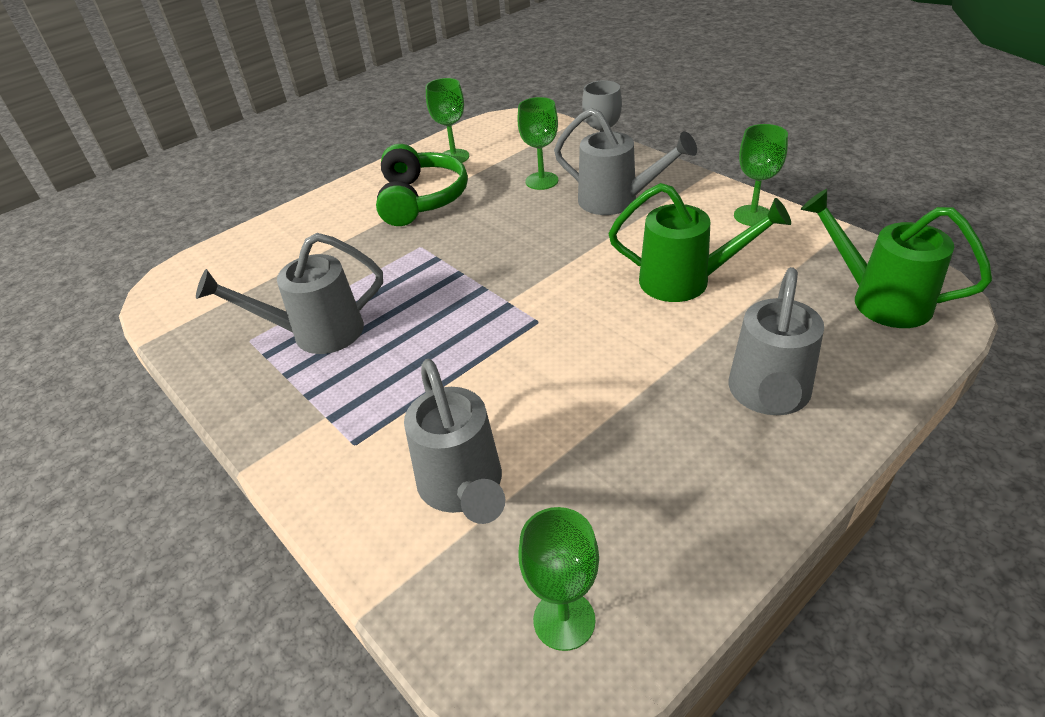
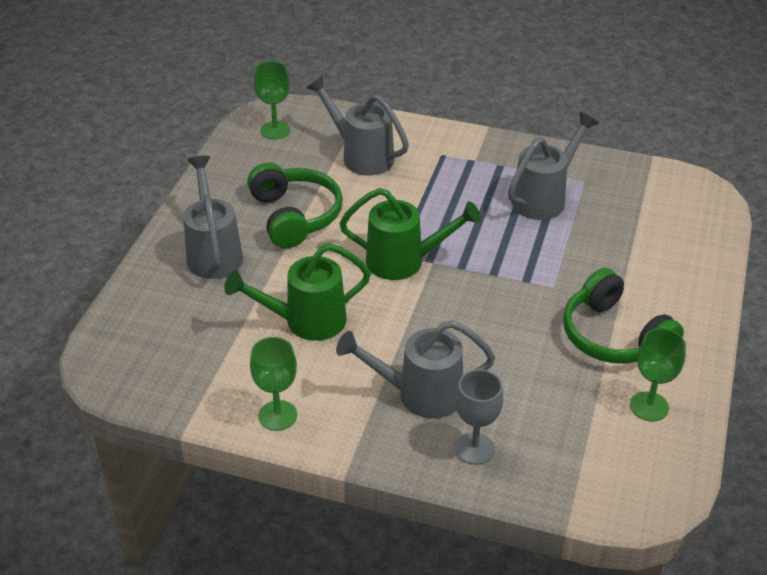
camera: 145 degrees right, 0 degrees up
green goblet [517,97,558,190] -> none
green watering can [801,189,992,328] -> green watering can moved to [339,188,481,280]
none -> green headphones [247,163,343,248]

